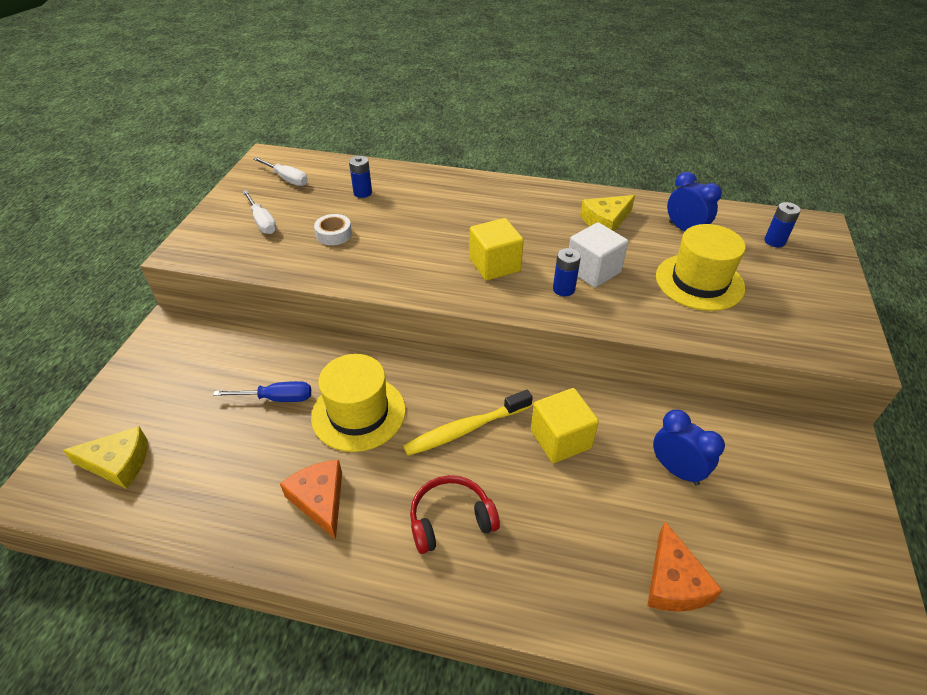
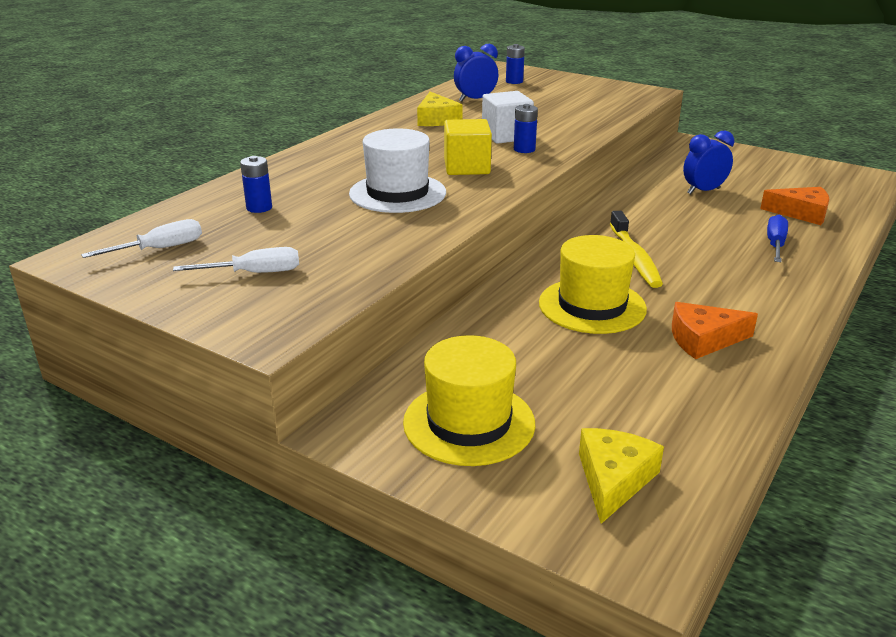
camera: 70 degrees left, 15 degrees down
blue screwdriver [213,381,311,402] -> blue screwdriver moved to [767,214,788,262]
white tape [314,214,352,245] -> none
red headphones [410,475,500,554] -> none
yellow cube [531,388,599,463] -> none
yellow hat [656,224,746,311] -> yellow hat moved to [403,335,535,466]
none -> white hat [349,128,446,213]

